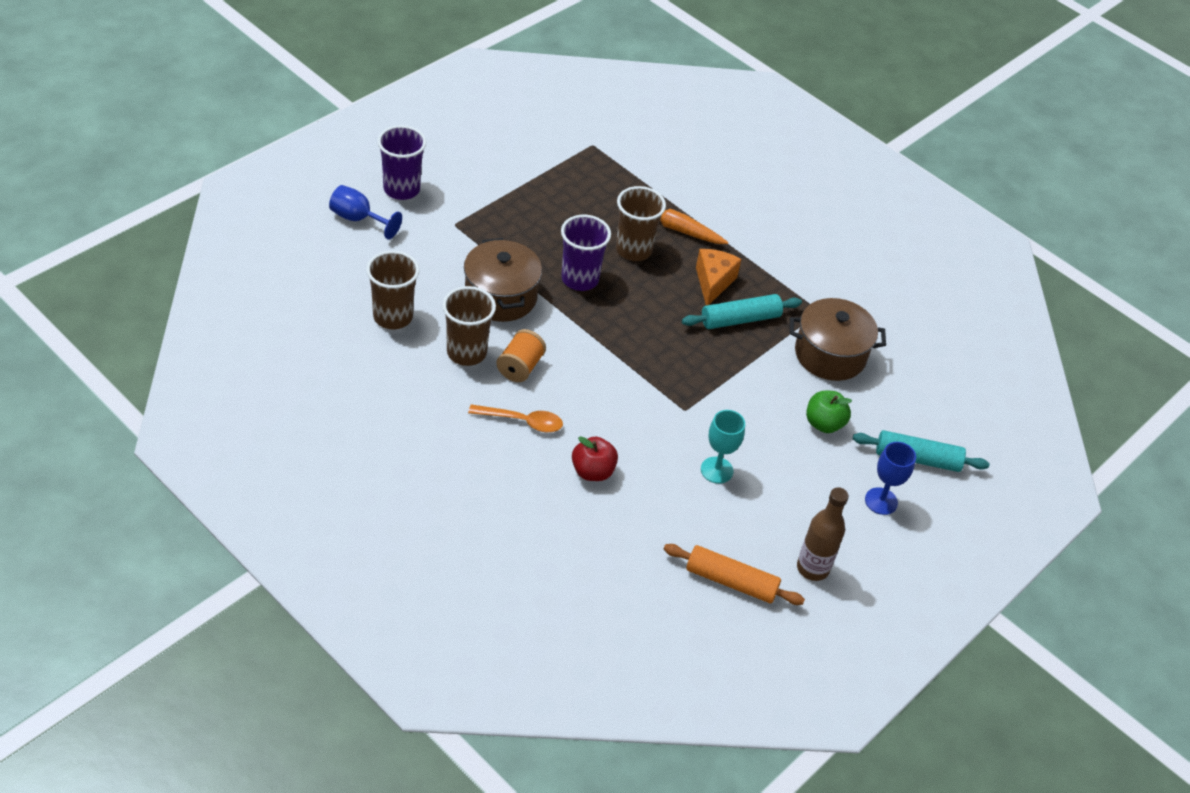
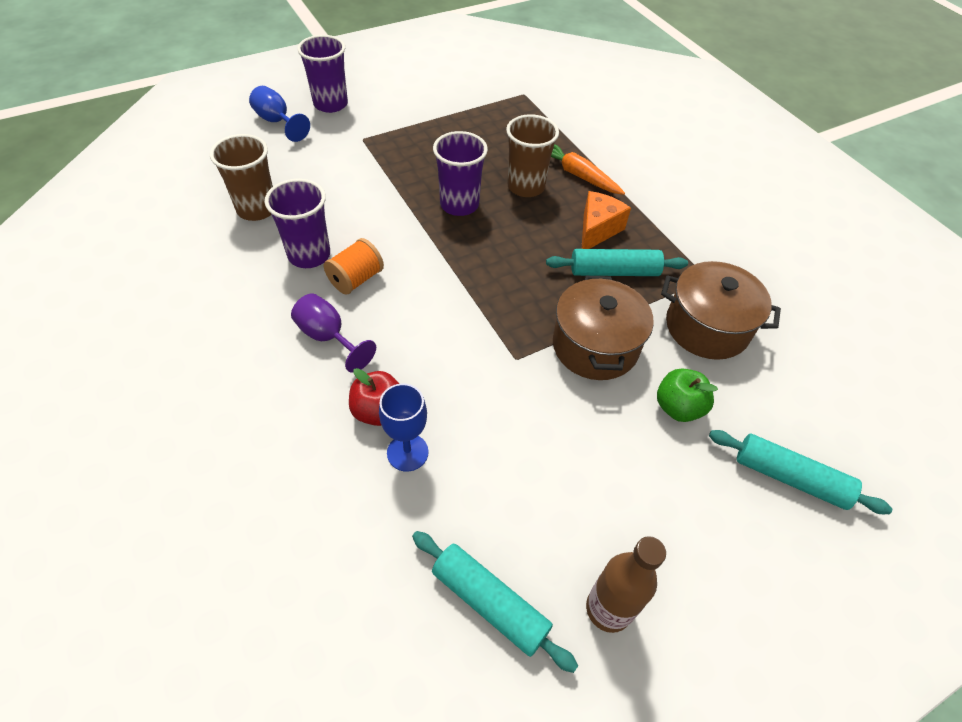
camera: 20 degrees right, 5 degrees up
brown cup [442,286,496,366] -> purple cup [265,179,330,268]
brown pot [464,238,542,322] -> brown pot moved to [553,276,654,380]
orange spoon [468,404,563,432] -> purple goblet [291,293,376,373]
orange rolling pin [664,544,805,605] -> turquoise rolling pin [412,531,578,673]
turquoise goblet [701,410,745,484] -> none
blue goblet [865,442,916,515] -> blue goblet moved to [379,383,428,472]

